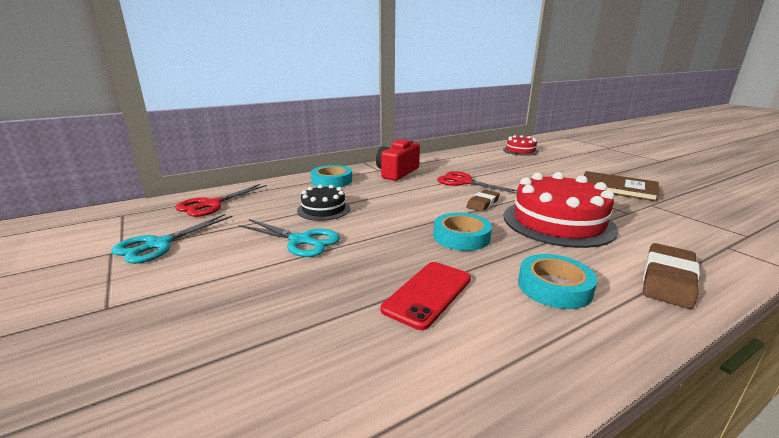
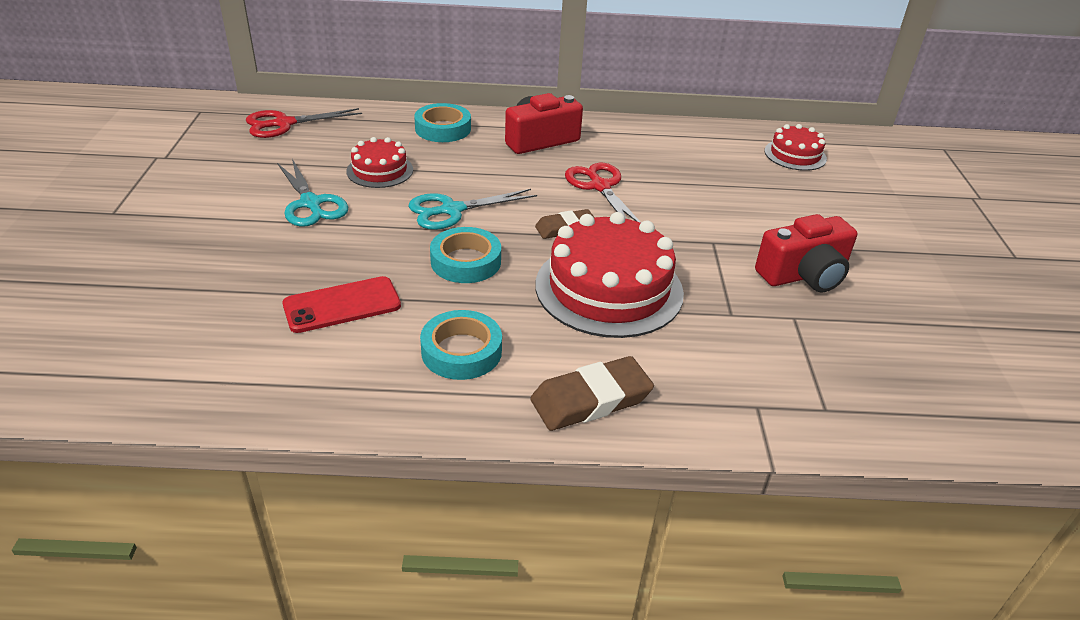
camera: 30 degrees right, 15 degrees up
turquoise scissors [111,214,233,264] -> turquoise scissors moved to [408,189,537,230]
black cake [297,184,350,221] -> red cake [346,137,413,188]
brown book [583,171,659,202] -> red camera [755,214,857,293]

